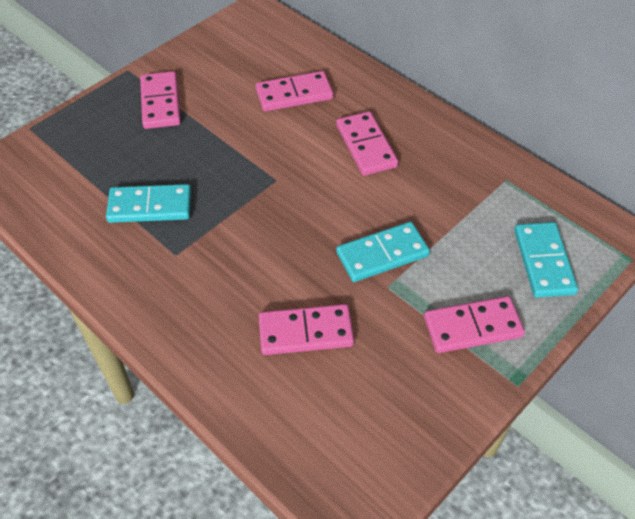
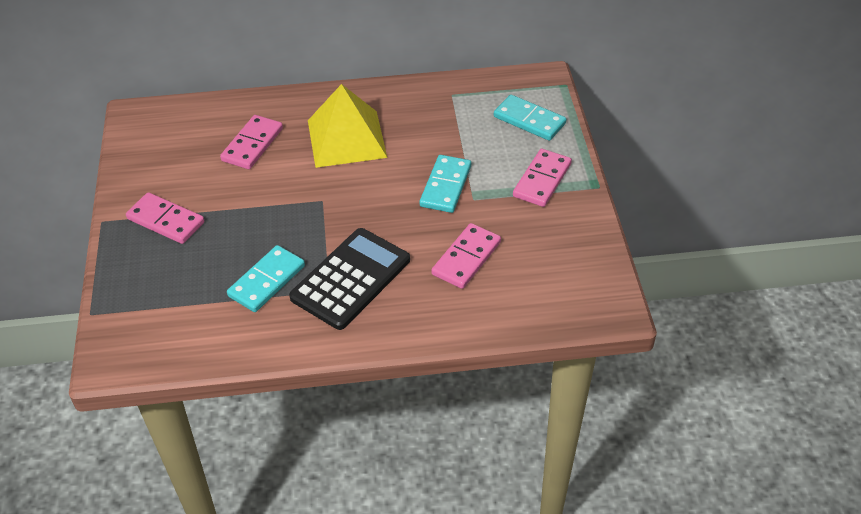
camera: 50 degrees left, 5 degrees down
pink domino [336,111,398,176] -> yellow pyramid [308,84,387,168]
none -> black calculator [289,228,410,330]

